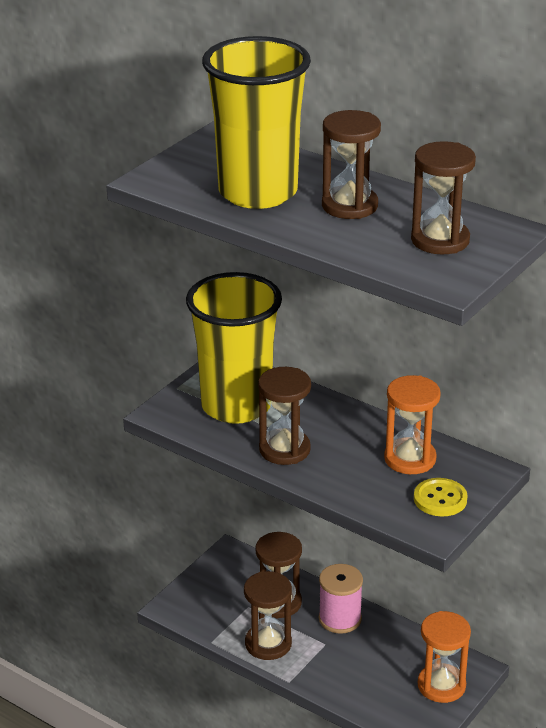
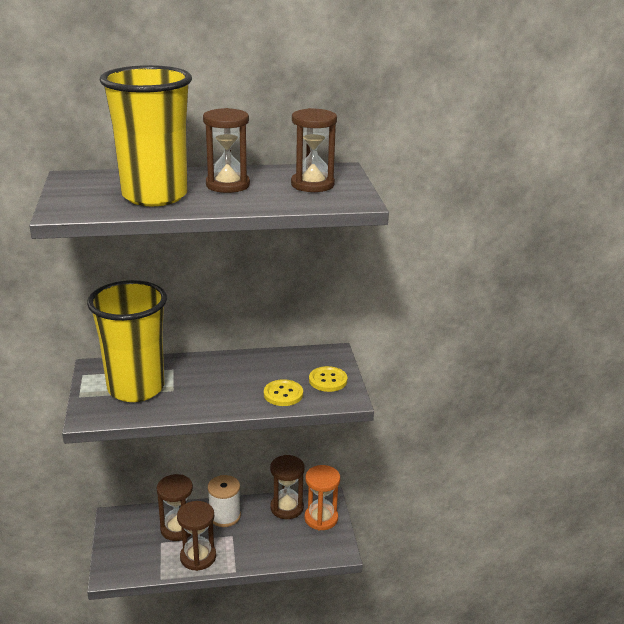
camera: 45 degrees left, 5 degrees down
brown hourglass [258,367,311,465] -> brown hourglass moved to [270,455,305,519]
pink spool [319,564,363,634] -> white spool [208,475,241,527]
orange hourglass [384,375,441,474] -> none
none -> yellow button [264,379,303,406]

